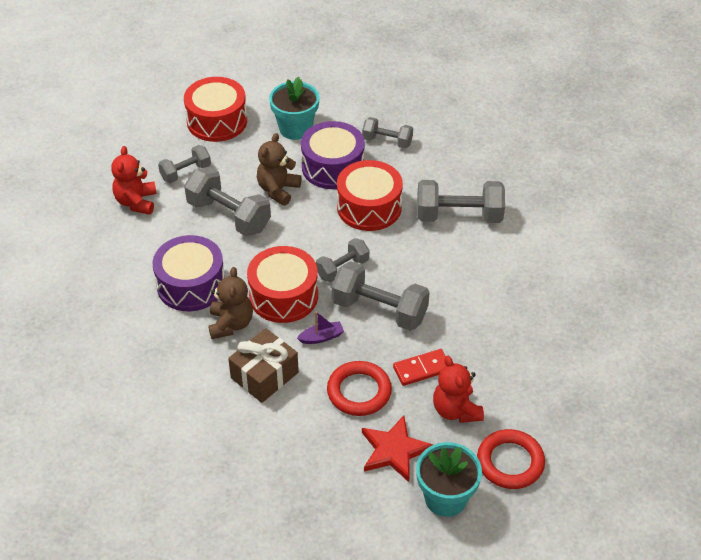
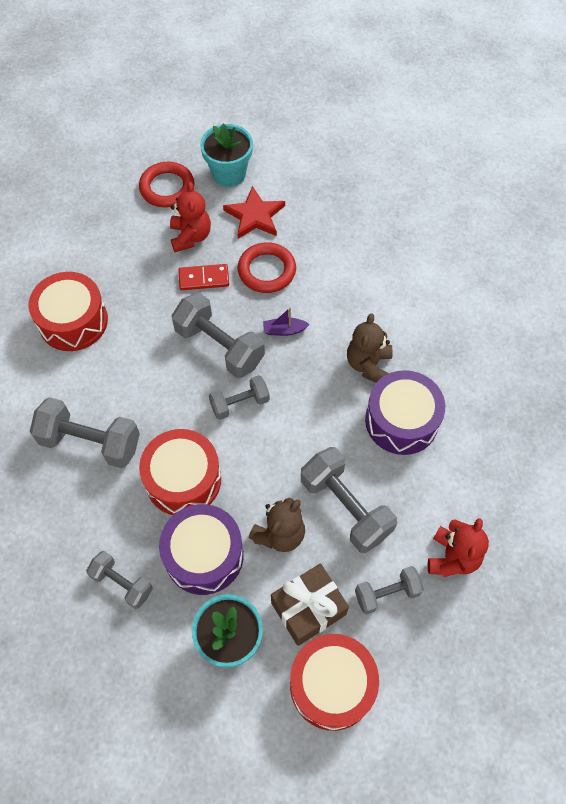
camera: 165 degrees left, 15 degrees up
brown gift [228,328,299,403] -> brown gift moved to [271,564,349,646]
red drum [247,246,318,323] -> red drum moved to [29,272,108,351]

